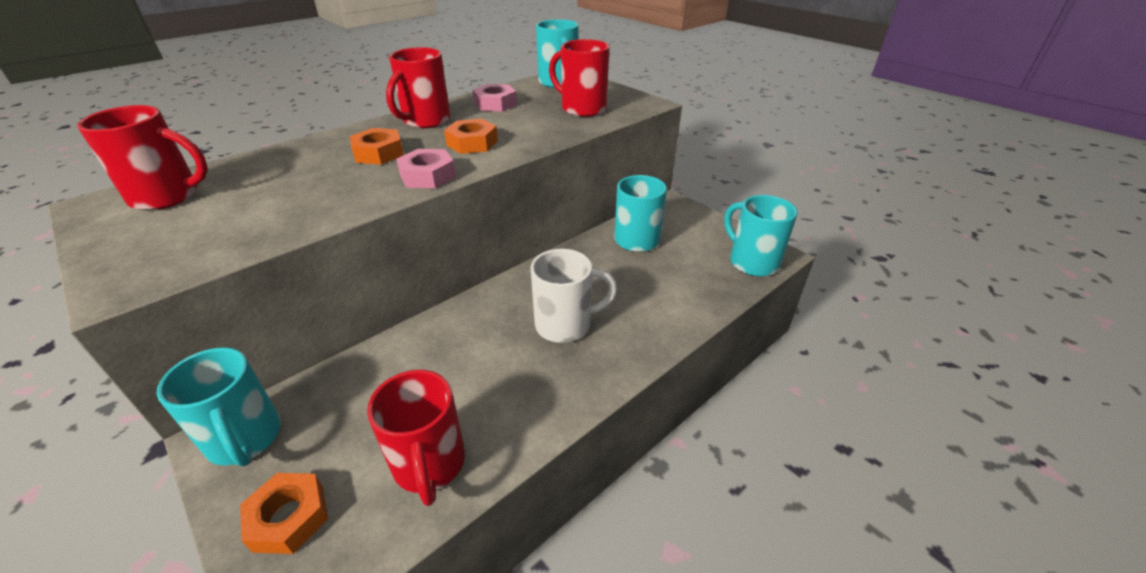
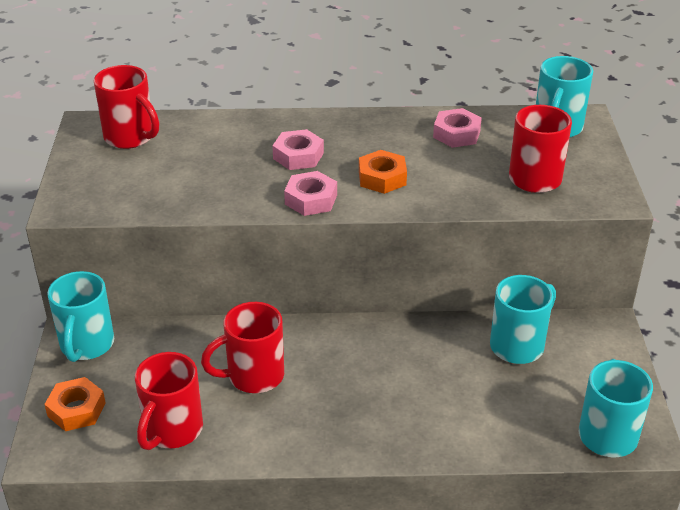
camera: 40 degrees right, 0 degrees up
orange nut [350,128,404,165] -> pink nut [272,129,324,170]
red mug [386,47,451,128] -> red mug moved to [201,302,284,393]
white mug [531,249,617,343] -> none

